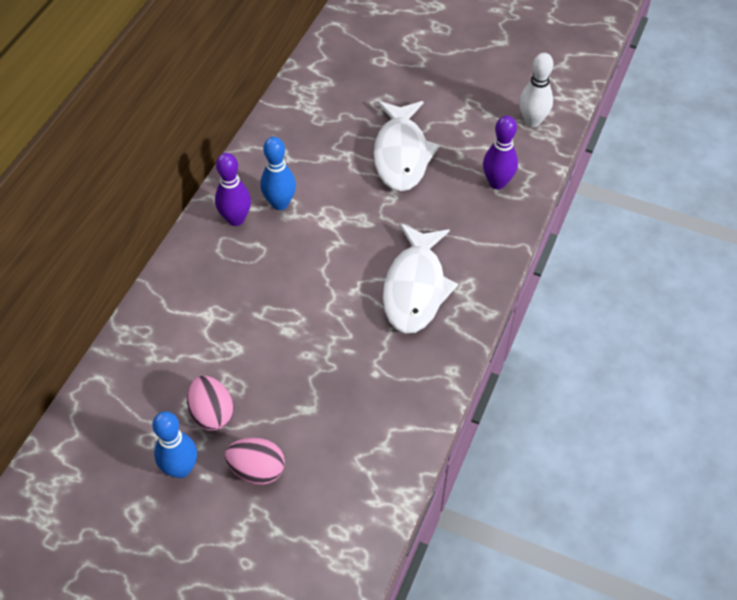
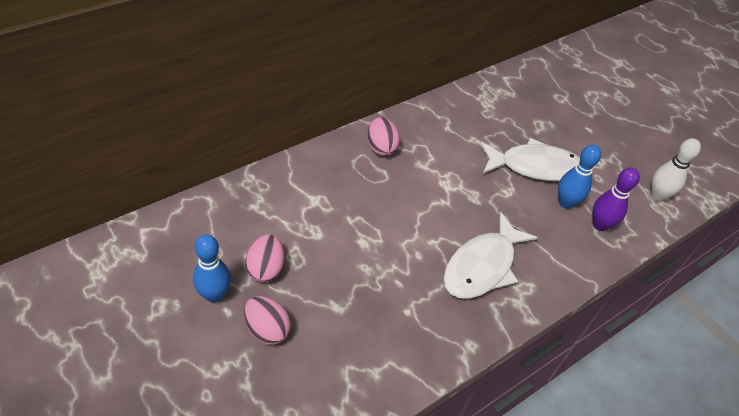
camera: 25 degrees right, 5 degrees down
purple bowling pin [215,153,251,226] -> pink egg [367,117,400,156]
blue bowling pin [260,137,296,210] -> blue bowling pin moved to [558,144,601,209]
white fish [374,101,440,191] -> white fish turned 120 degrees counterclockwise [480,138,580,181]

